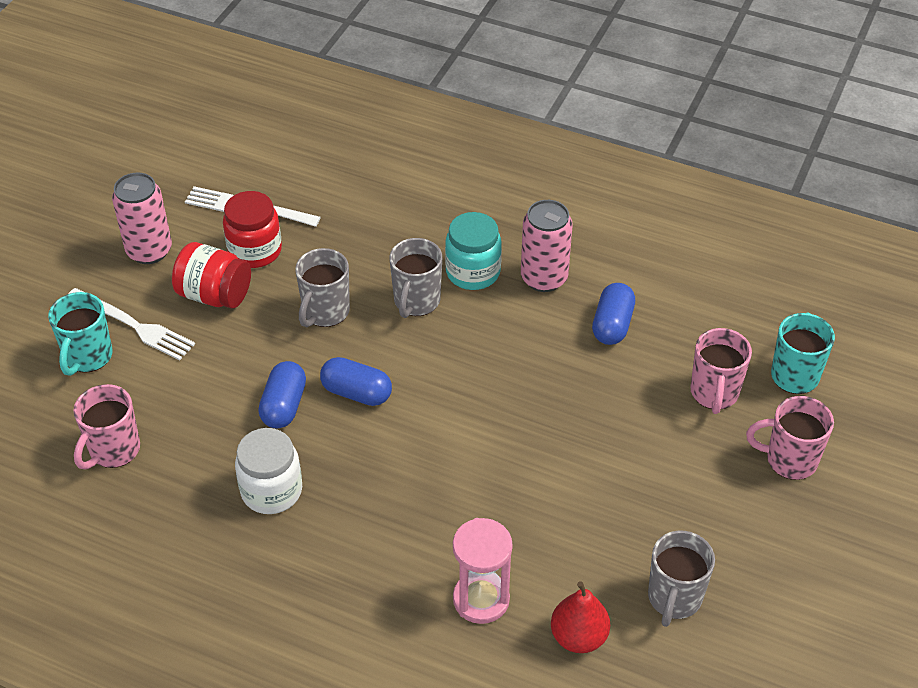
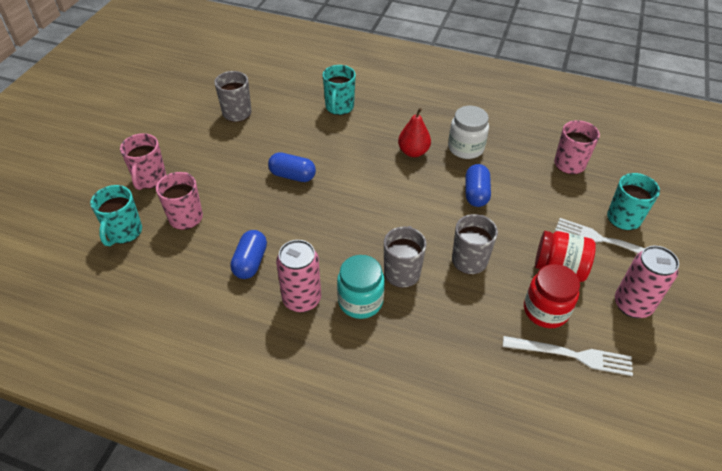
camera: 175 degrees right, 0 degrees up
blue capsule [320,357,392,406] -> blue capsule moved to [268,152,316,182]
pink hourglass [453,518,513,624] -> turquoise mug [323,65,356,115]
red pear [551,581,610,653] -> red pear moved to [398,108,431,157]
pink mug [746,396,834,480] -> pink mug turned 90 degrees clockwise [120,133,166,190]

